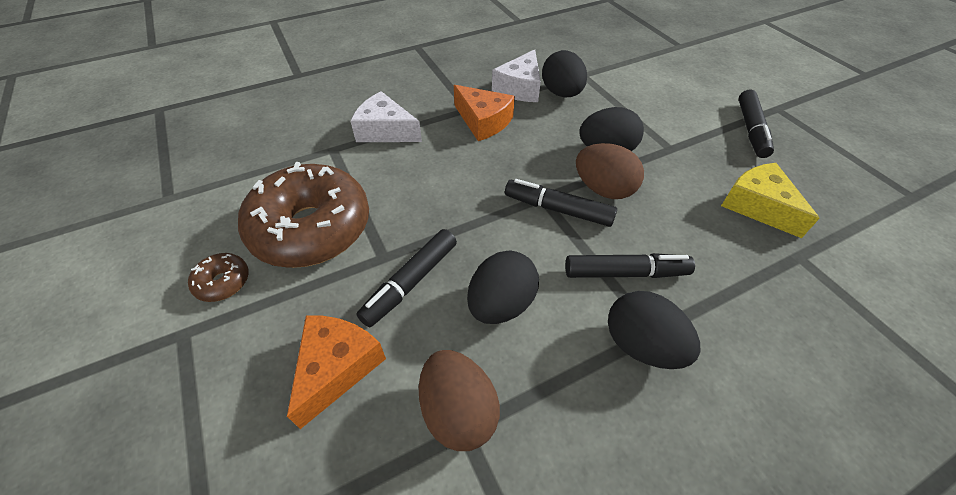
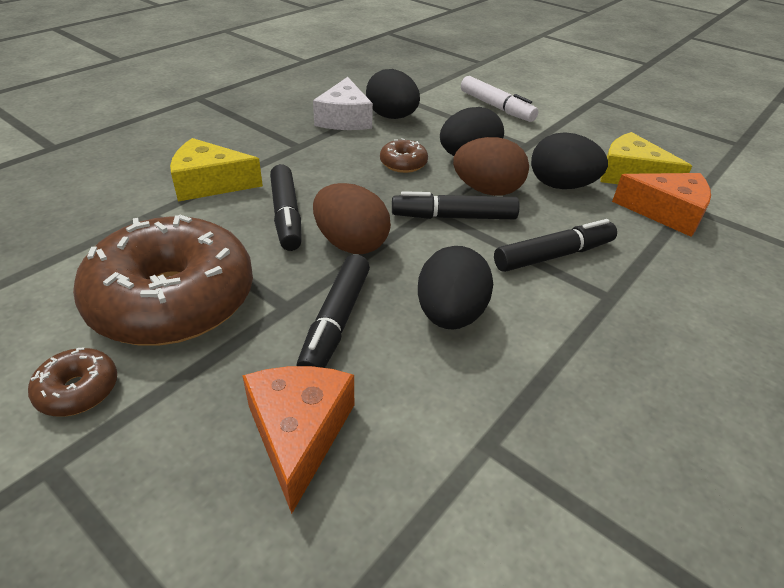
camera: 25 degrees left, 10 degrees down
white cheese [350,91,422,142] -> yellow cheese [170,138,263,202]
brown egg [419,350,500,451] -> brown egg moved to [313,183,391,254]
orange cheese [454,85,515,141] -> orange cheese moved to [612,173,711,237]
black egg [608,291,700,369] -> black egg moved to [531,132,608,189]
black marker [739,90,774,158] -> black marker moved to [270,164,302,251]
none -> brown donut [380,138,428,173]
none -> white marker [461,76,538,122]

